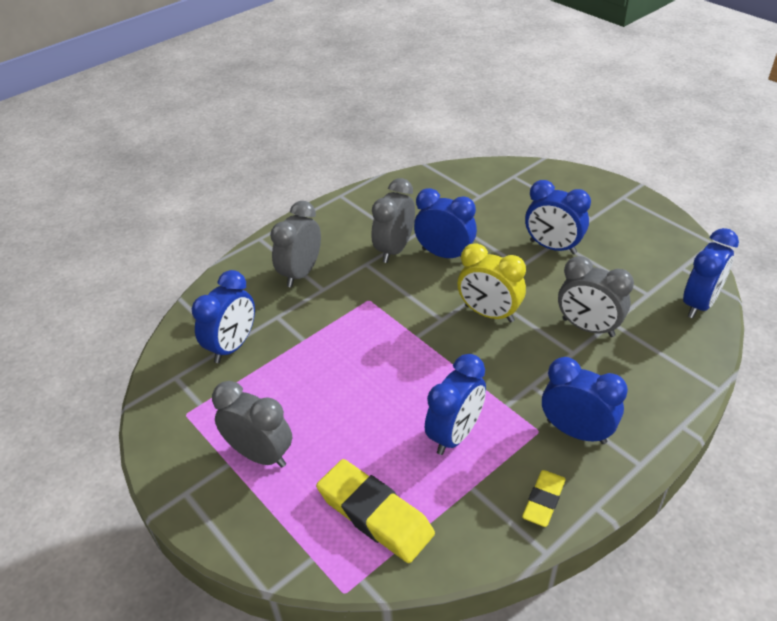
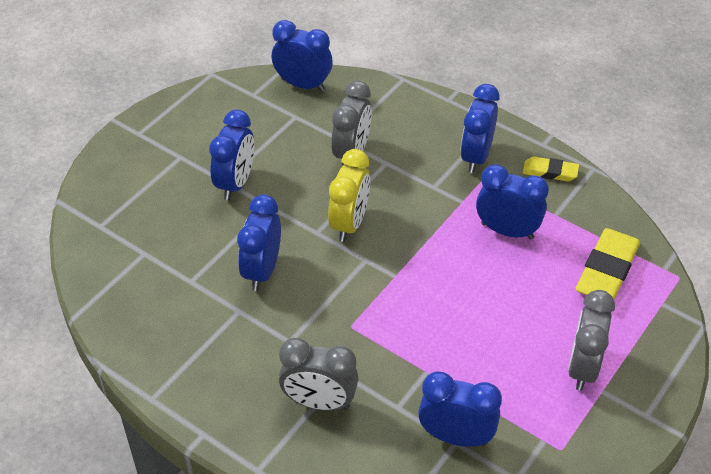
camera: 105 degrees left, 5 degrees up
grey clock [371,178,415,263] -> none

